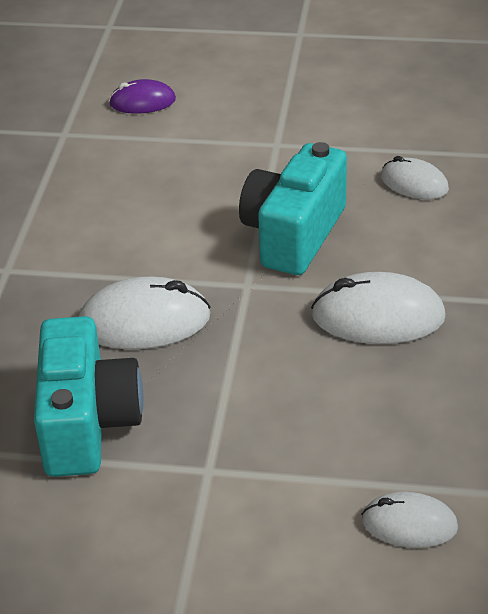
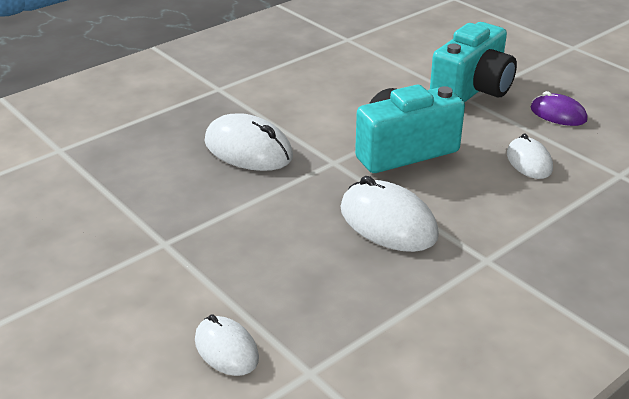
camera: 40 degrees right, 5 degrees down
turquoise camera [34,316,144,477] -> turquoise camera moved to [430,22,517,103]
purple mouse [109,79,176,114] -> purple mouse moved to [530,91,588,126]

